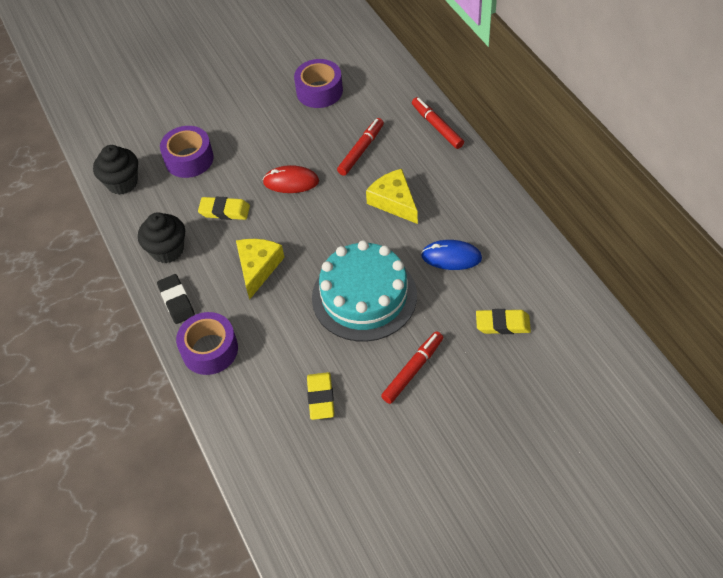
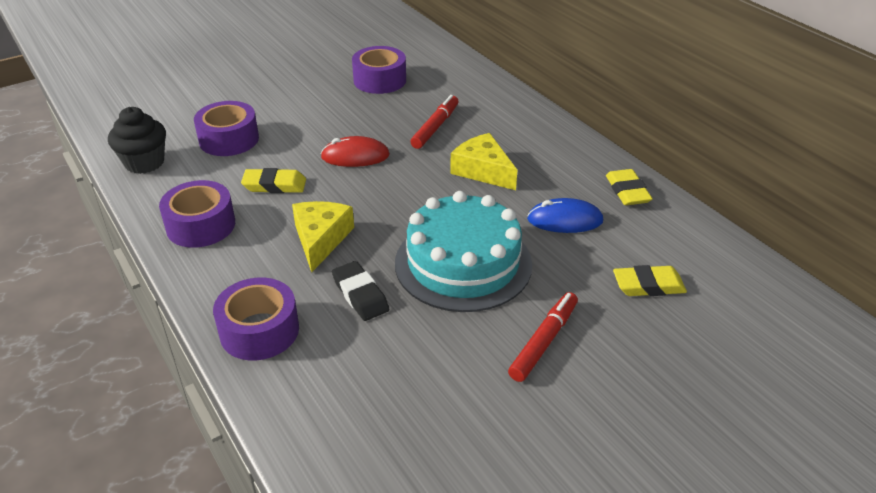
camera: 10 degrees left, 15 degrees down
black cupcake [138,212,185,263] -> purple tape [159,180,235,248]
black eraser [157,274,195,324] -> black eraser moved to [332,261,389,321]
yellow eraser [307,372,334,420] -> yellow eraser moved to [606,169,653,205]
red marker [412,97,464,149] -> none

